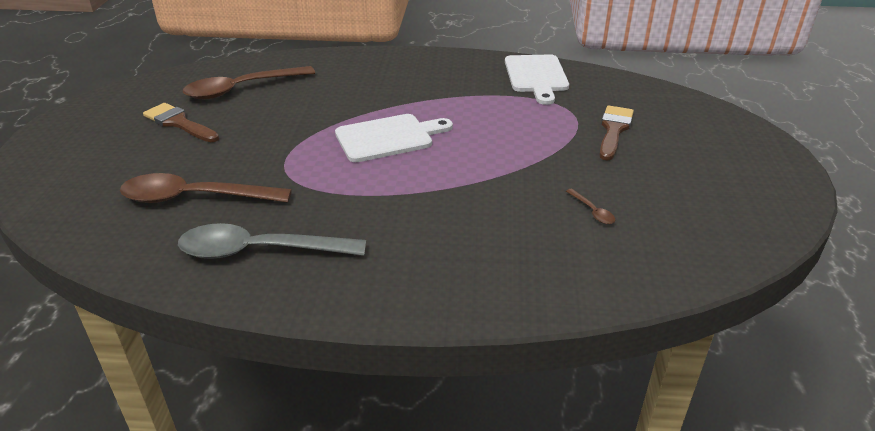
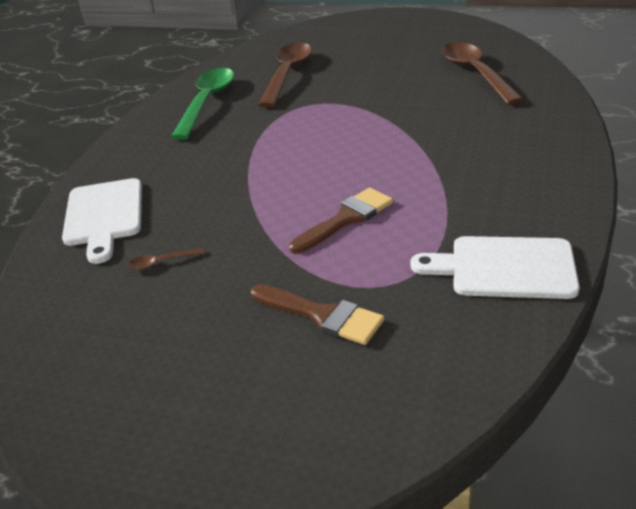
camera: 105 degrees right, 0 degrees up
brown brush [143,103,219,142] -> brown brush moved to [289,187,393,254]
grey spoon [178,223,366,259] -> green spoon [171,68,234,140]
white cutting board [335,114,453,162] -> white cutting board moved to [62,178,142,264]

